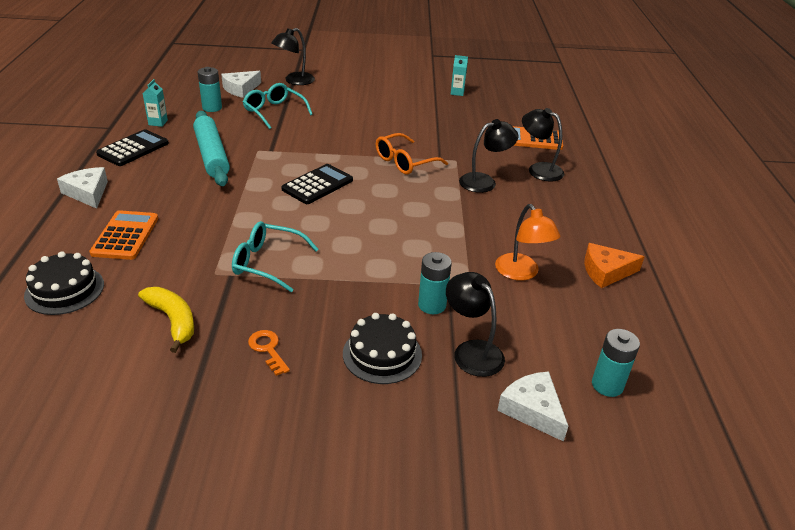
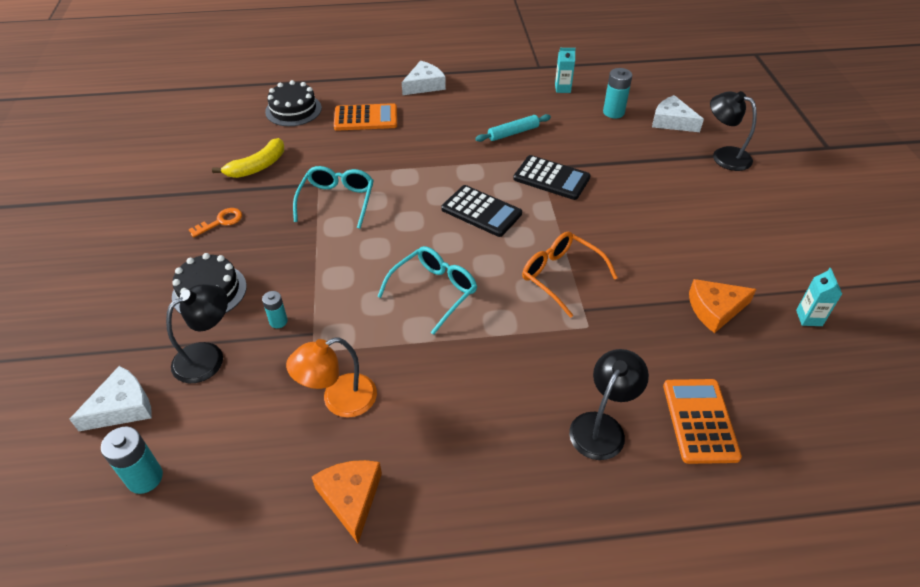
camera: 85 degrees right, 10 degrees up
black calculator [96,129,169,166] -> black calculator moved to [513,155,591,200]
turquoise rolling pin [193,111,230,186] -> turquoise rolling pin [475,114,551,142], size x0.55
turquoise glasses [243,83,313,129] -> turquoise glasses moved to [377,246,477,335]
turquoise battery [418,252,452,314] -> turquoise battery [262,291,288,328], size x0.62
black lamp [459,119,518,193] -> none
none -> orange cheese [689,279,757,333]

